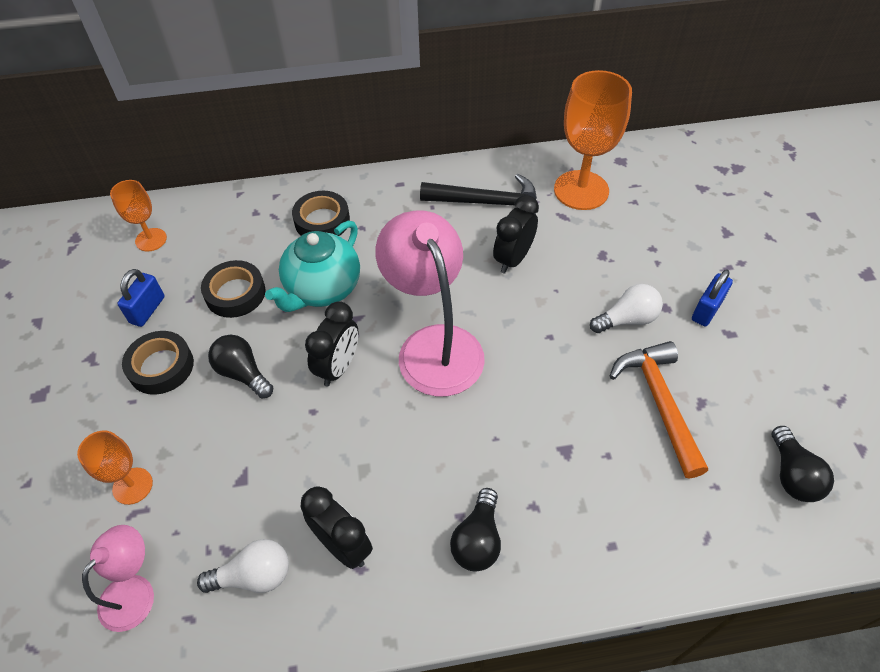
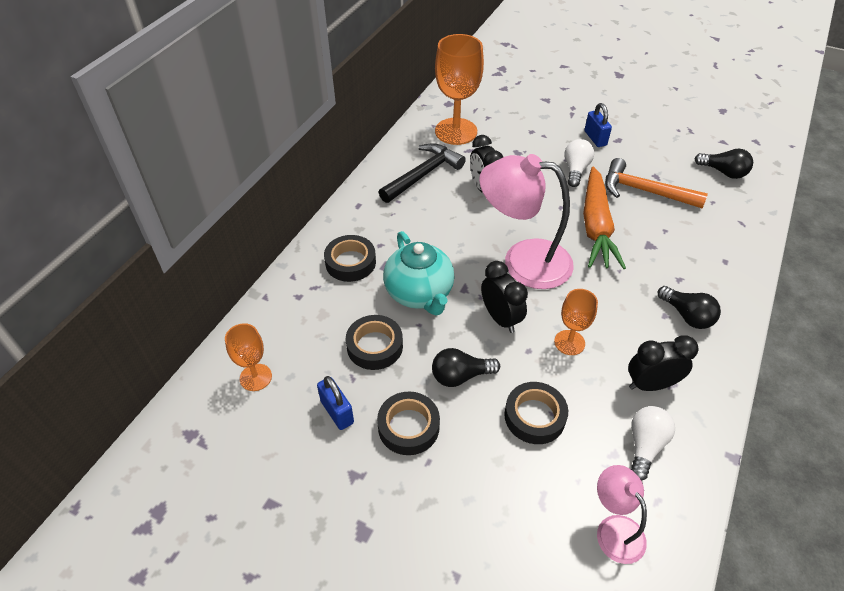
camera: 55 degrees left, 5 degrees down
orange goblet [77,430,153,505] -> orange goblet moved to [554,289,598,355]
none -> black tape [504,382,568,444]
none -> orange carrot [583,166,626,269]

